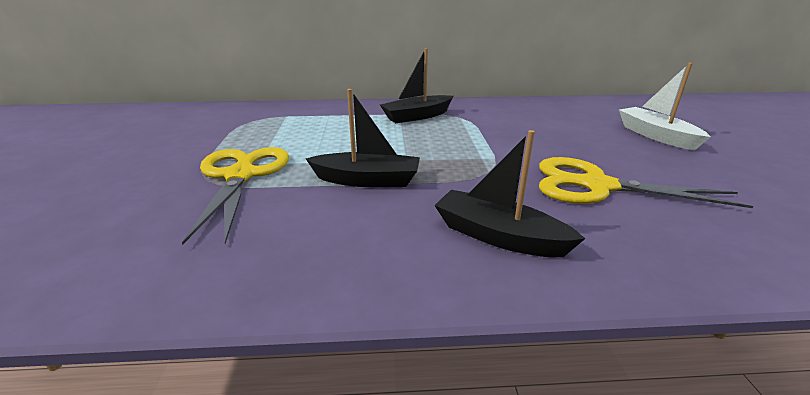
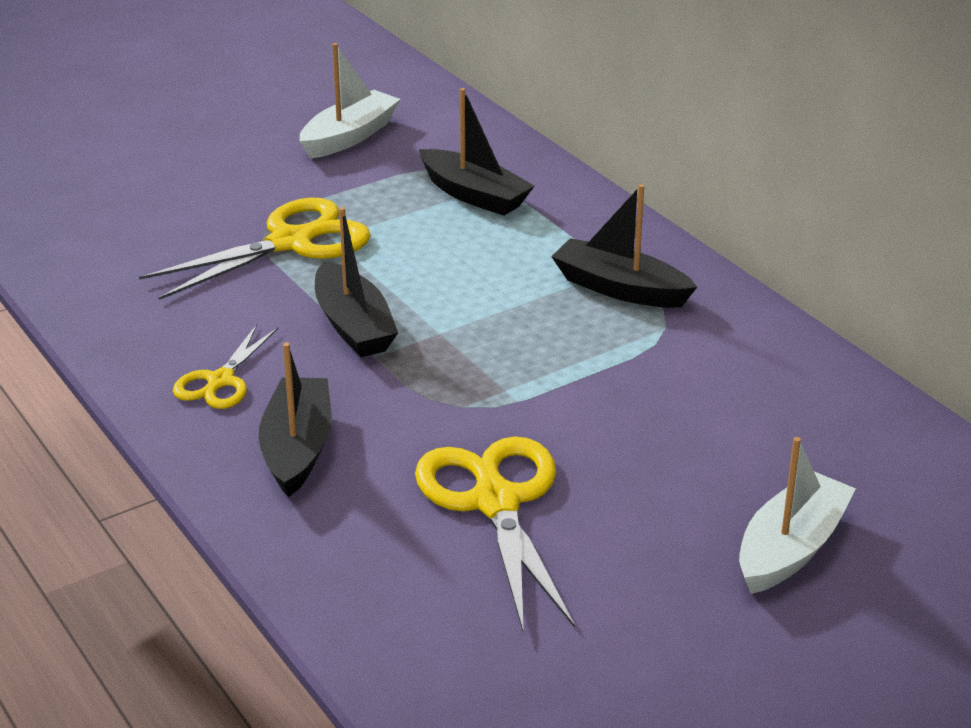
camera: 60 degrees right, 5 degrees up
none -> yellow scissors [173,324,278,409]
none -> white boat [300,43,400,159]
none -> black boat [419,88,534,216]

